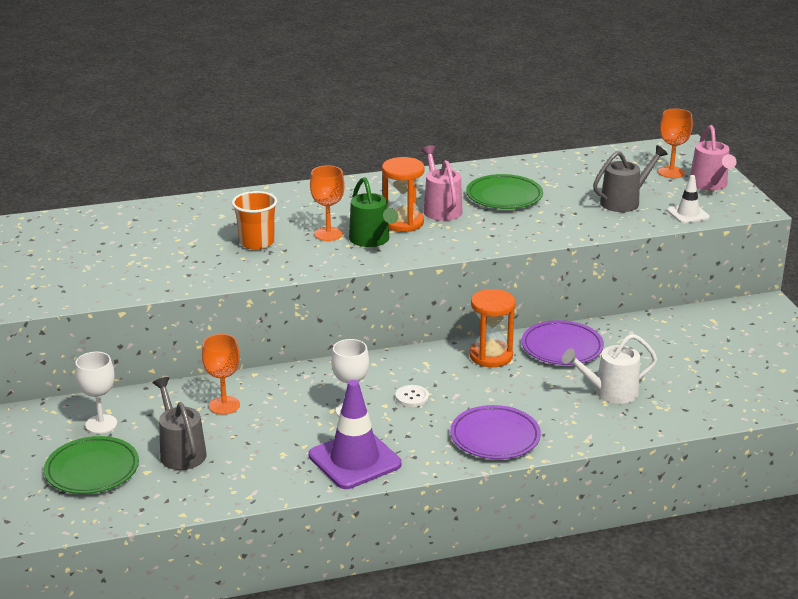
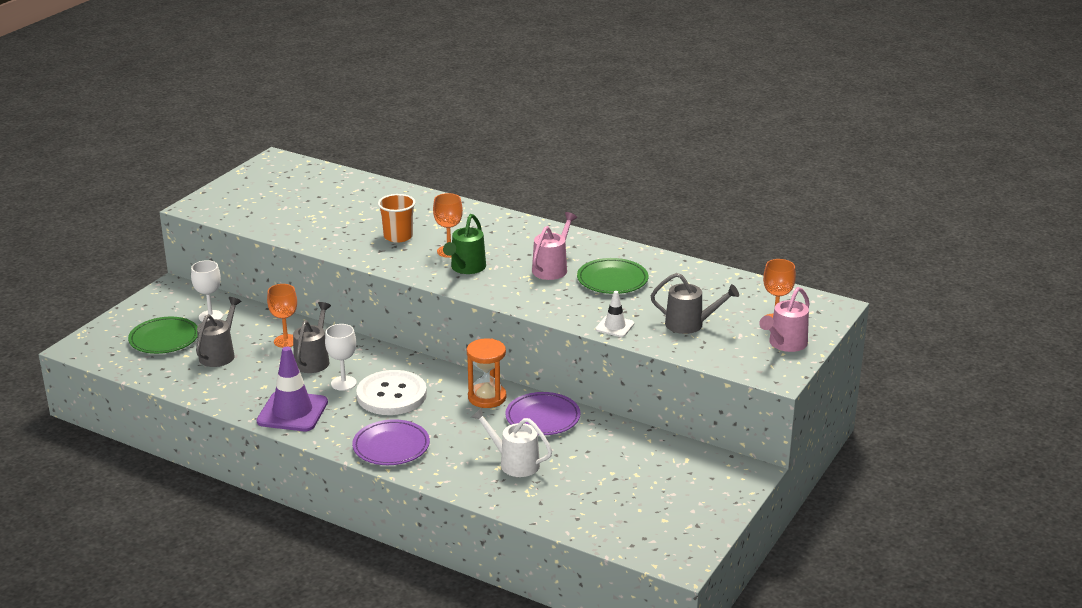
camera: 45 degrees right, 0 degrees up
orange hourglass [382,157,424,232] -> none
white button [395,385,429,407] -> white button [356,370,427,415], size x2.45
white traffic cone [667,175,710,223] -> white traffic cone moved to [596,291,634,337]
none -> grey watering can [293,302,331,373]

